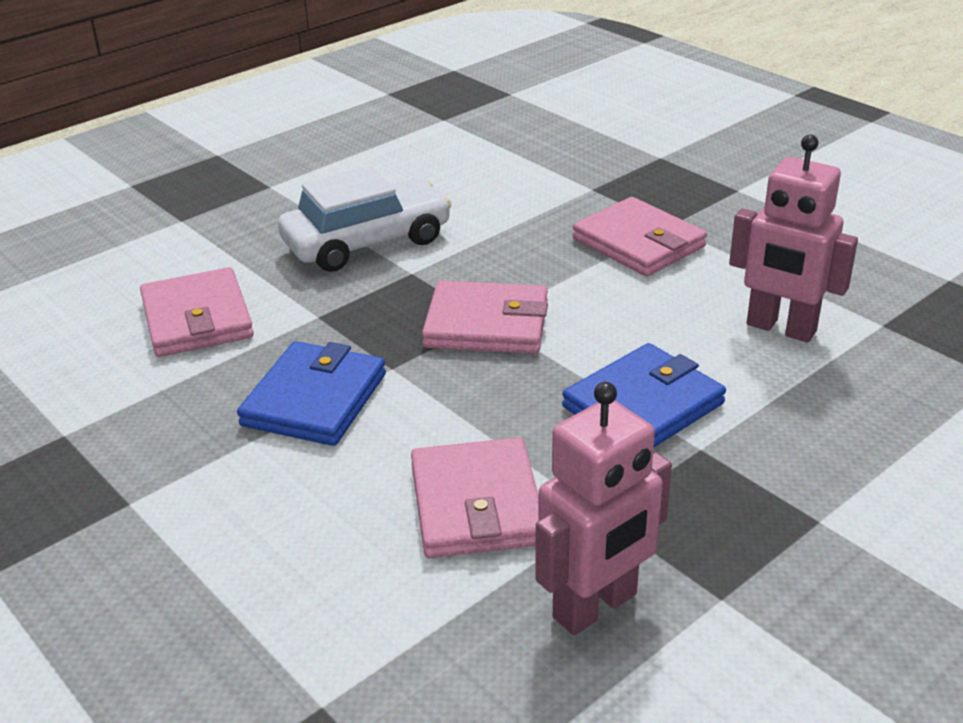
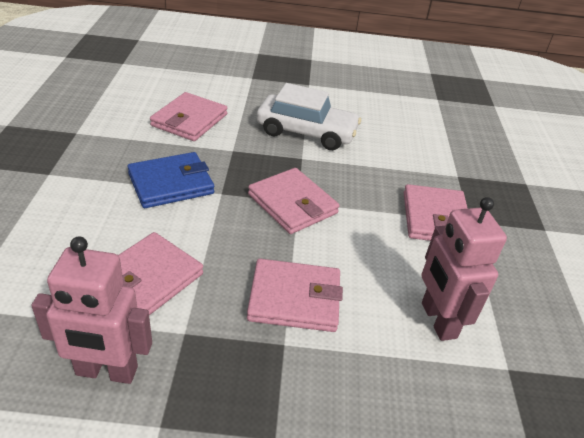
camera: 40 degrees right, 5 degrees up
blue wallet [562,343,726,447] -> pink wallet [247,259,343,332]

